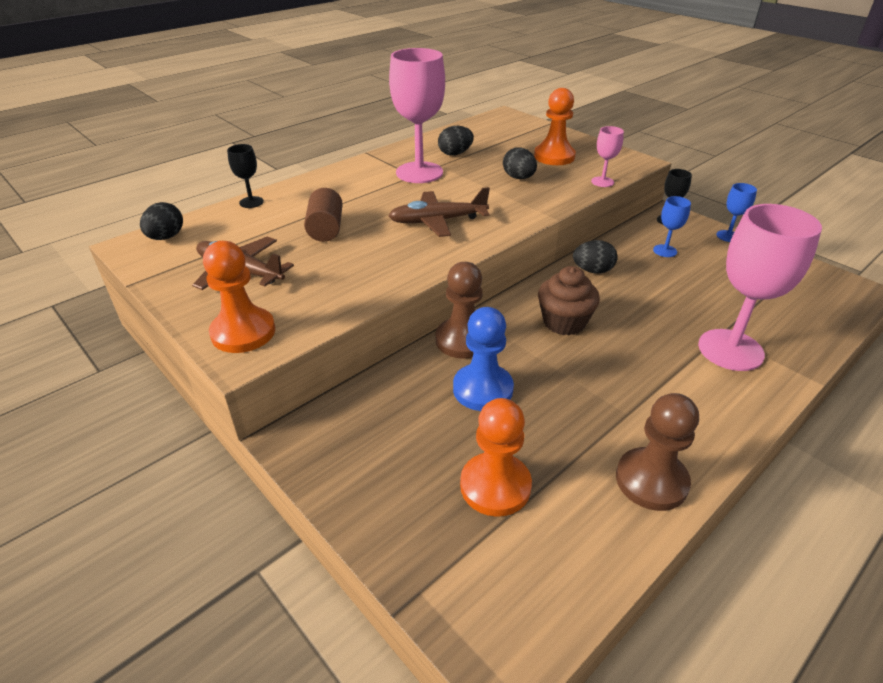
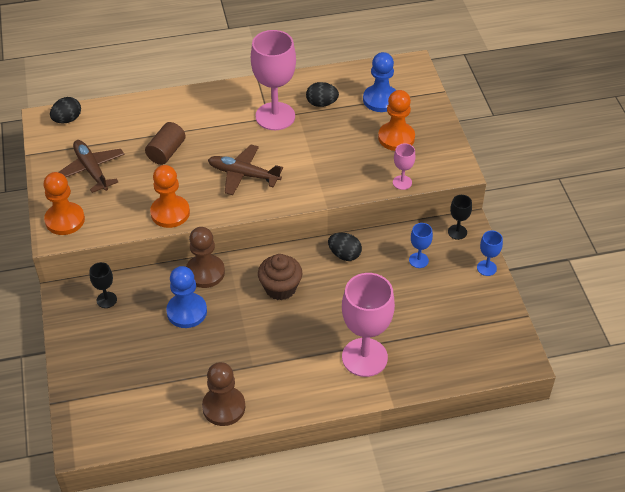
camera: 30 degrees right, 10 degrees up
black goblet [227,144,264,208] -> black goblet moved to [90,262,117,308]
orange pawn [460,398,532,517] -> orange pawn moved to [150,165,190,228]
black egg [503,147,537,179] -> none
none -> blue pawn [363,52,396,112]

